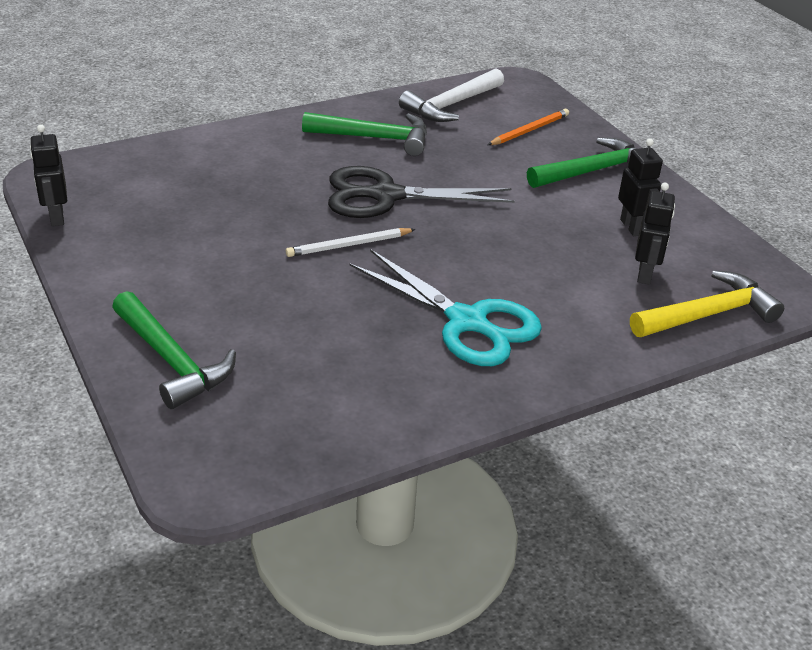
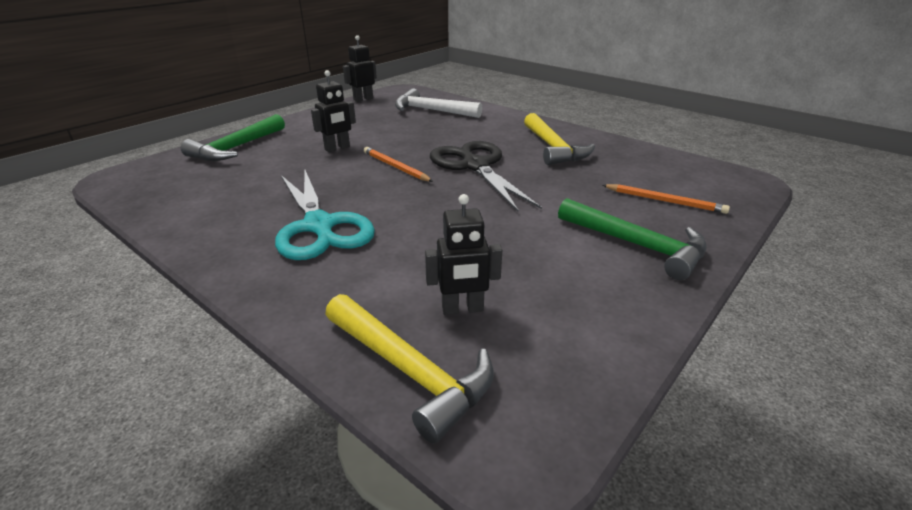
camera: 70 degrees right, 5 degrees down
white pencil [286,228,416,257] -> orange pencil [364,147,433,182]
green hammer [302,112,427,156] -> yellow hammer [524,113,595,165]
turquoise scissors [350,249,542,366] -> turquoise scissors turned 45 degrees counterclockwise [275,170,375,260]
white hammer [399,68,504,122] -> white hammer moved to [395,88,482,118]
black robot [618,138,663,236] -> black robot moved to [311,70,356,152]

